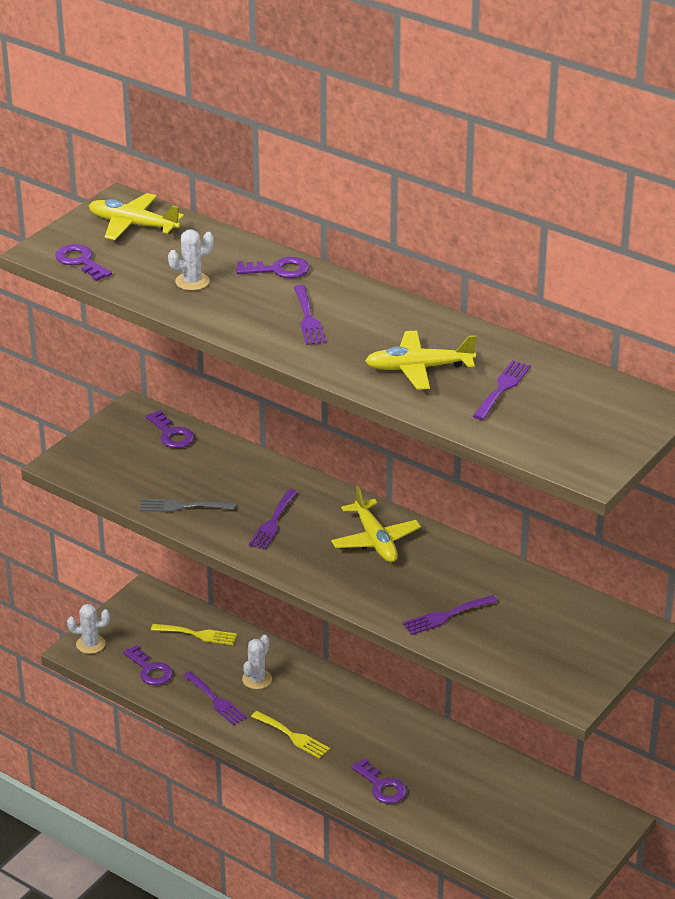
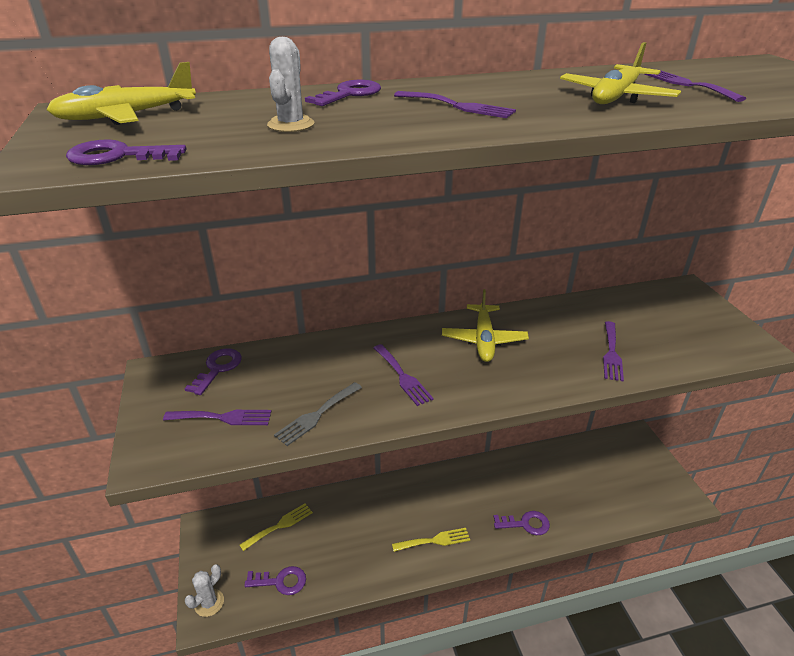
camera: 50 degrees left, 0 degrees up
purple key [145,410,194,448] -> purple key turned 75 degrees counterclockwise [184,348,242,395]
purple fork [183,671,247,726] -> purple fork moved to [163,410,272,425]
white cactus [242,635,272,689] -> none
yellow plane [331,486,421,562] -> yellow plane turned 75 degrees clockwise [442,289,529,362]

